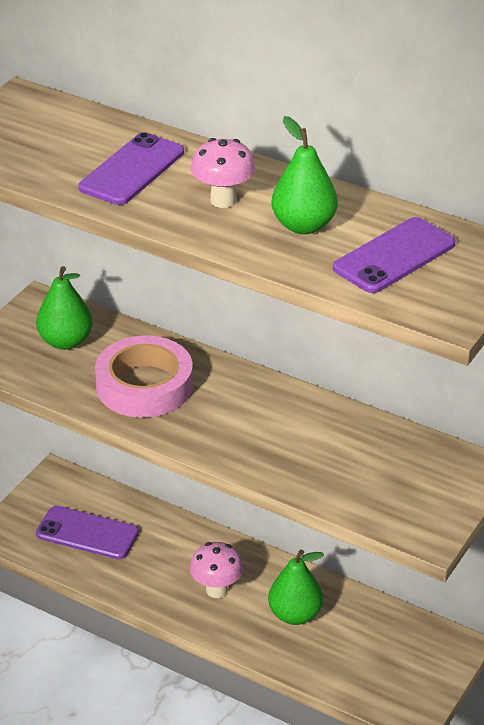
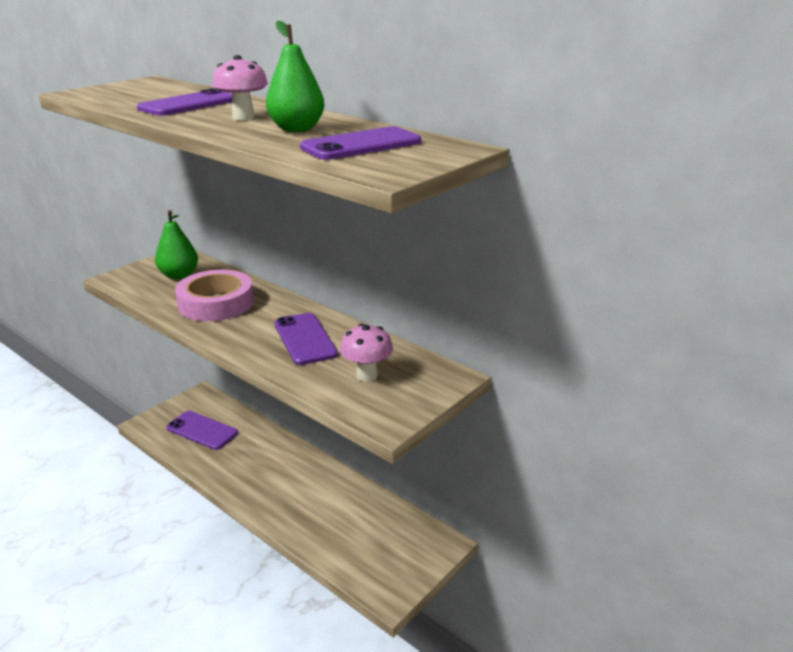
camera: 10 degrees right, 10 degrees down
pink mushroom [190,542,243,598] -> pink mushroom moved to [340,324,393,382]
green pear [268,549,324,625] -> none
none -> purple phone [274,313,338,365]

